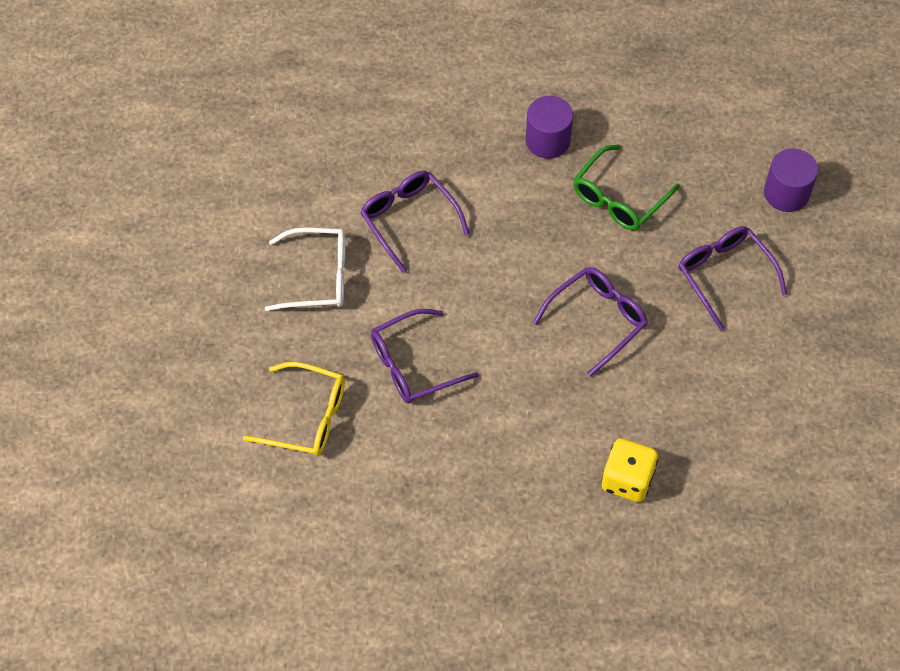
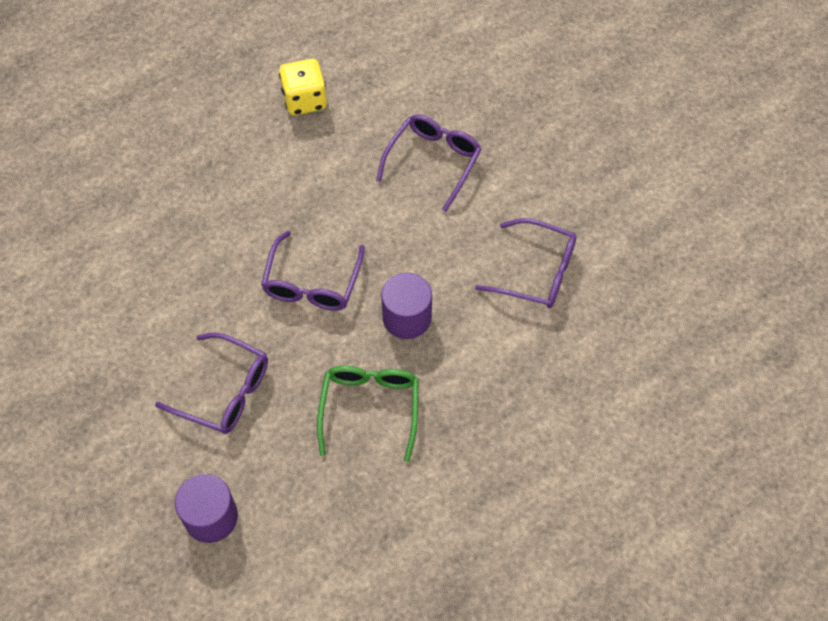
camera: 145 degrees right, 0 degrees up
yellow glasses [243,362,345,456] -> none
white glasses [265,228,346,311] -> none
purple cylinder [525,96,573,159] -> purple cylinder moved to [381,273,432,339]
yellow dice [601,438,658,502] -> yellow dice moved to [279,59,327,116]

